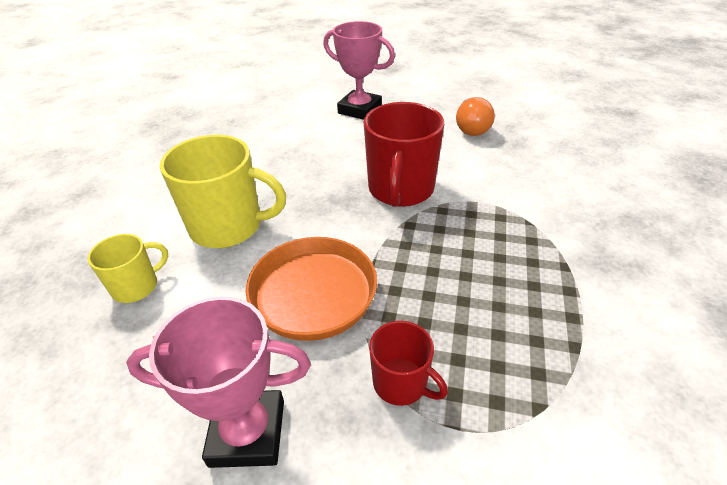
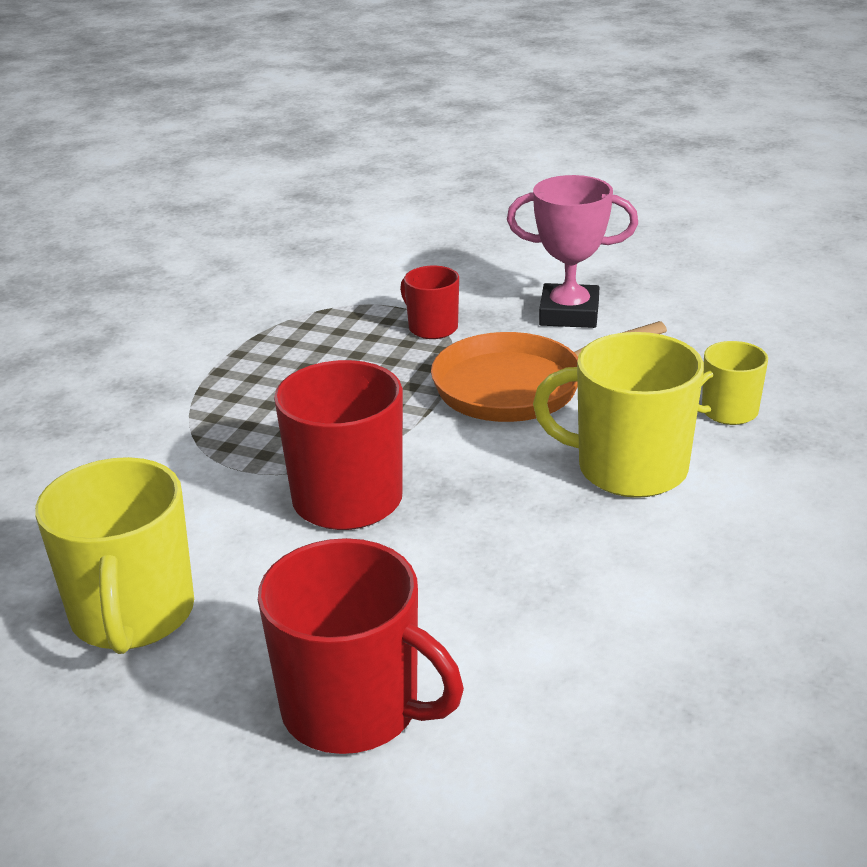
camera: 170 degrees left, 10 degrees down
pink trophy [323,21,395,120] -> red mug [258,538,464,754]
orange light bulb [456,97,495,136] -> yellow mug [35,457,194,654]

